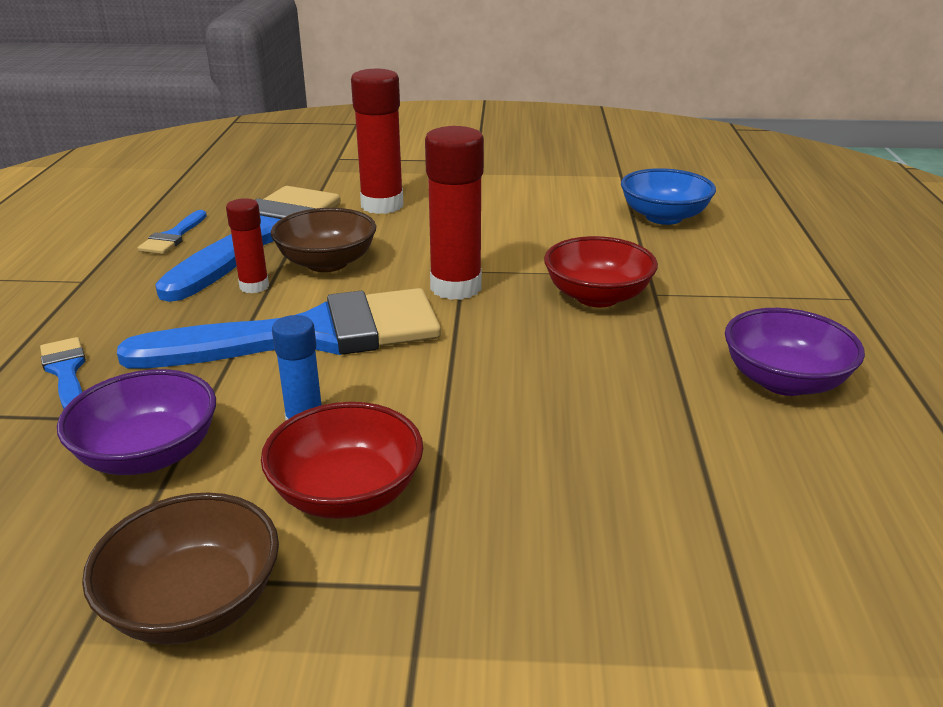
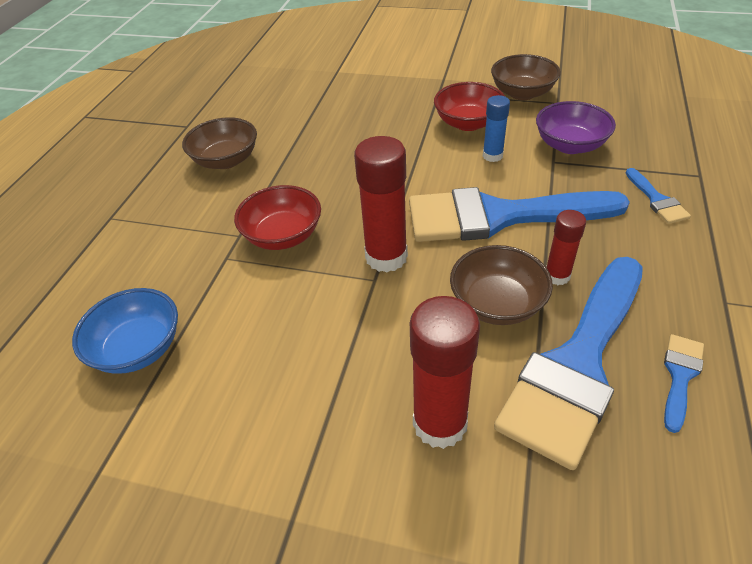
camera: 165 degrees left, 15 degrees up
purple bowl [725,308,865,396] -> brown bowl [182,117,257,169]

